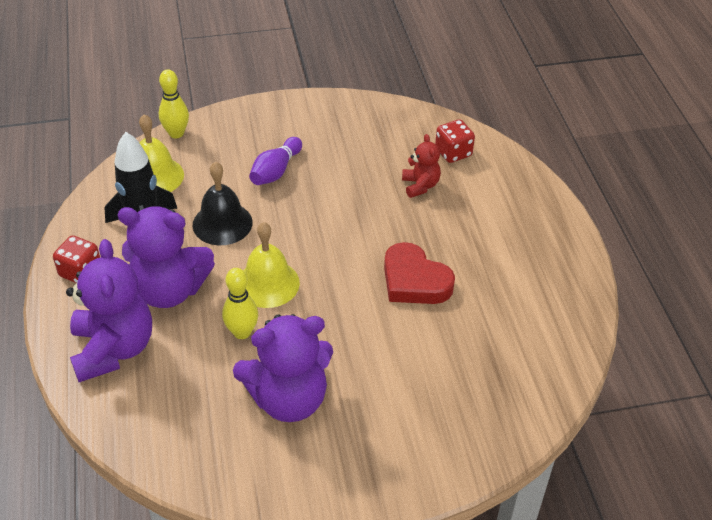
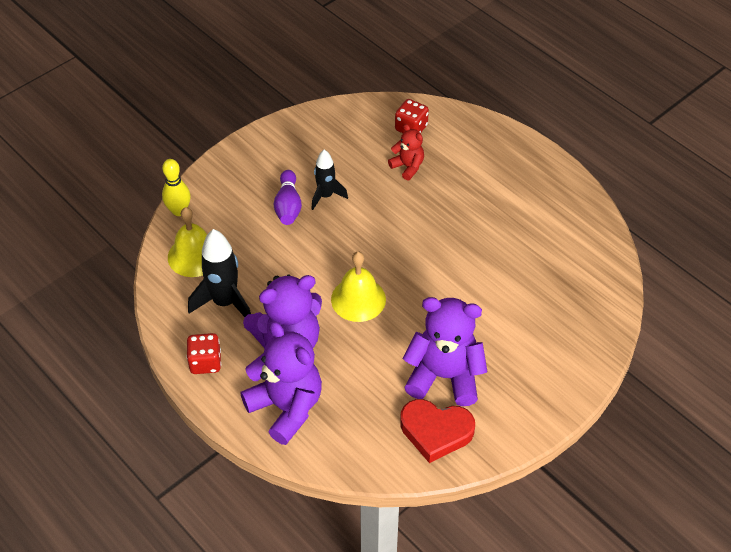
camera: 30 degrees left, 5 degrees up
black bell [193,161,253,245] -> none
yellow bowling pin [222,268,258,339] -> none
purple teddy bear [233,314,333,422] -> purple teddy bear turned 120 degrees counterclockwise [403,297,488,406]
red heart [384,242,455,304] -> red heart moved to [400,399,475,463]
none -> black rocket [311,150,348,210]

